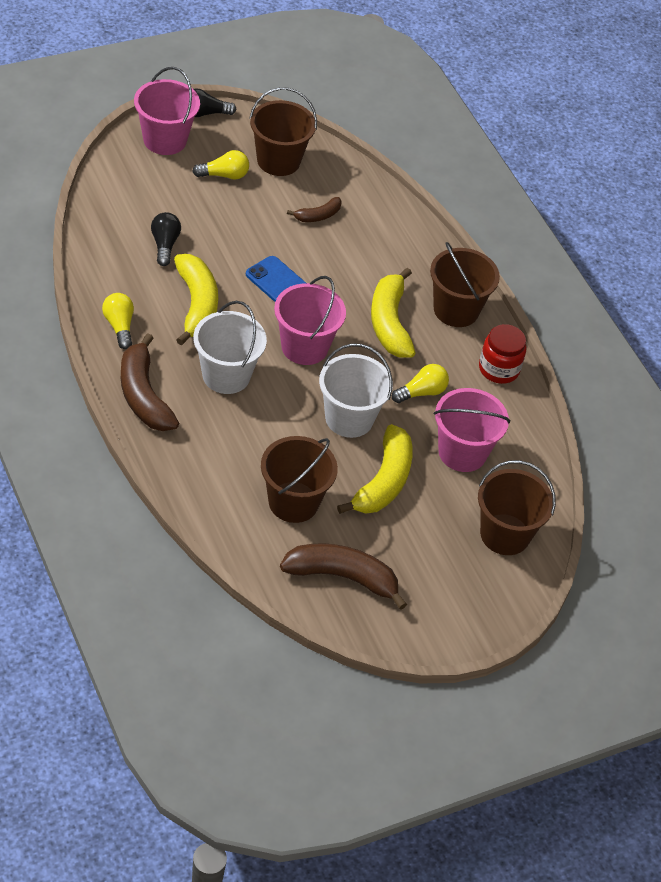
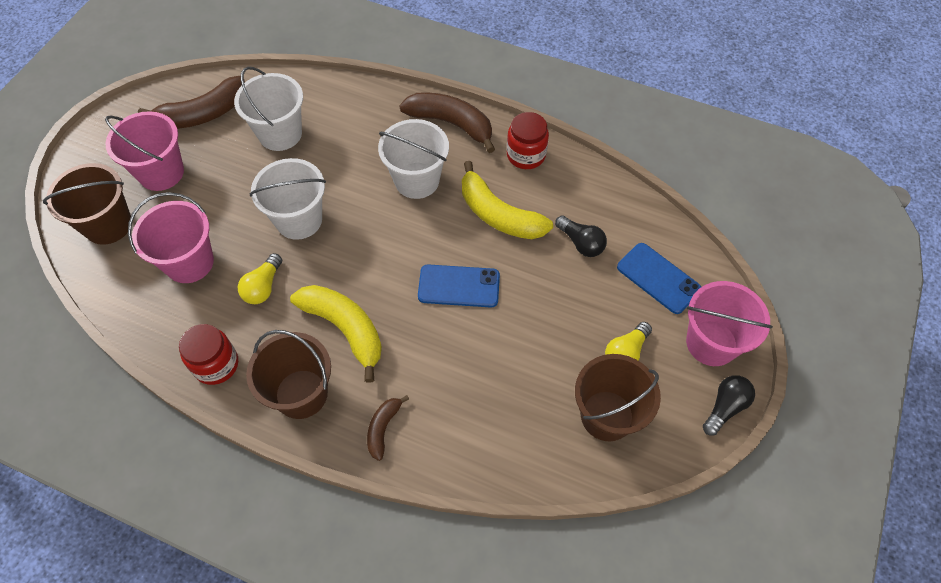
camera: 145 degrees right, 10 degrees up
yellow light bulb [102,293,134,349] -> red jar [507,112,549,169]
brown bucket [261,436,338,523] -> white bucket [234,67,303,151]
pink bucket [274,276,346,365] -> pink bucket moved to [105,111,184,191]
brown banana [287,197,342,222] -> brown banana moved to [367,395,409,461]
yellow banana [337,424,413,514] -> none
none -> blue phone [617,243,701,314]

